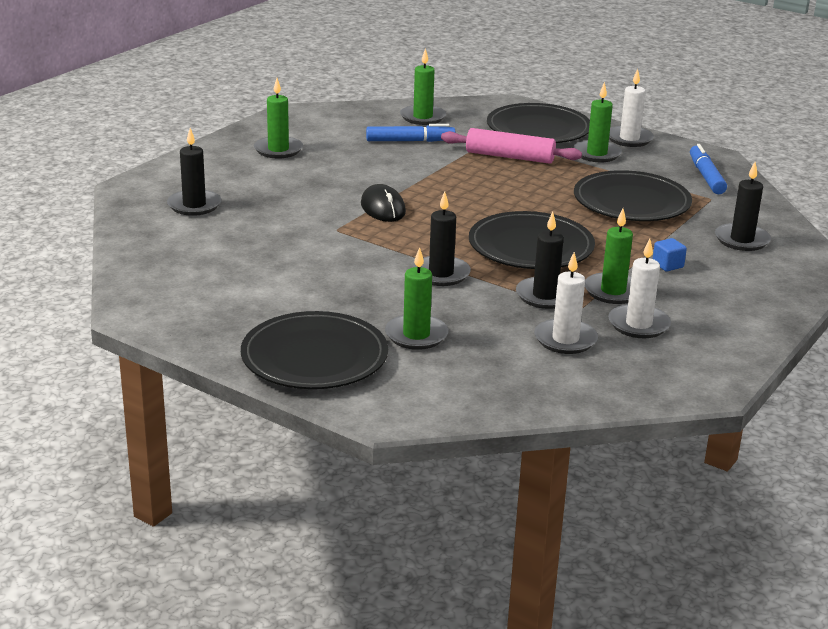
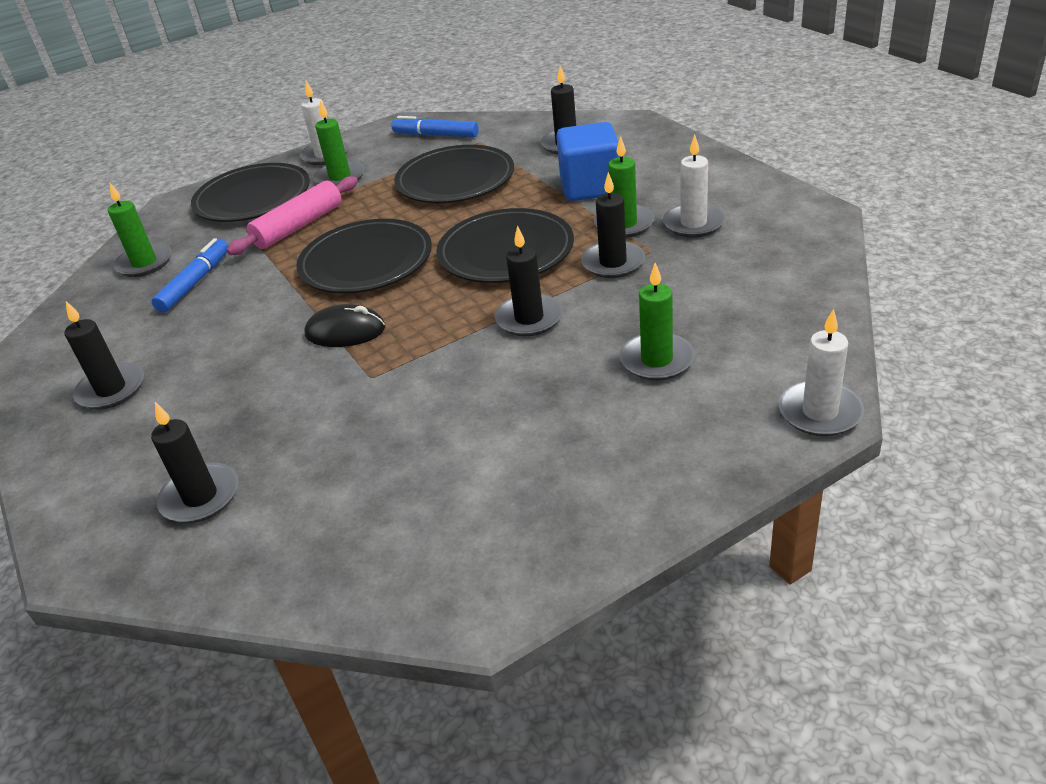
camera: 60 degrees left, 10 degrees up
black plate [241,311,388,389] -> black plate moved to [296,219,432,293]
green candle [254,78,303,159] -> black candle [65,301,144,410]
white candle [534,252,598,354] -> white candle moved to [779,308,864,436]
blue cube [653,238,687,271] -> blue cube [556,122,620,201], size x2.37

